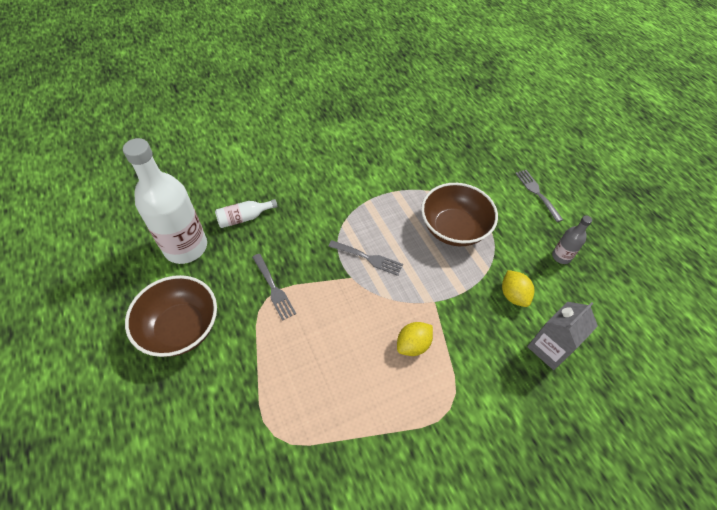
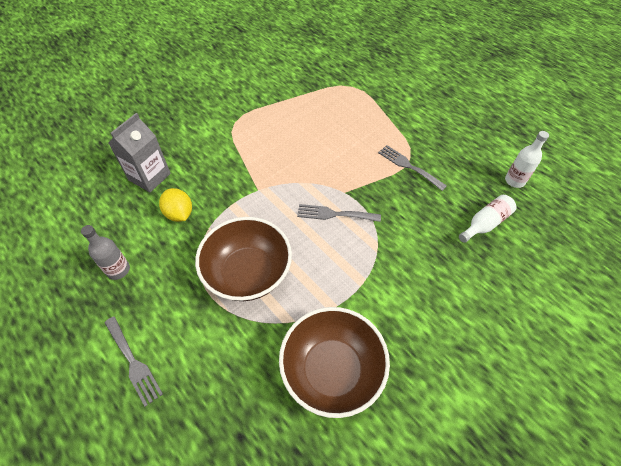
camera: 165 degrees right, 0 degrees up
white bottle [123,138,207,264] -> white bottle [505,131,549,188], size x0.45
brown bowl [125,275,217,357] -> brown bowl moved to [279,307,390,418]
yellow lemon [397,322,433,356] -> none

